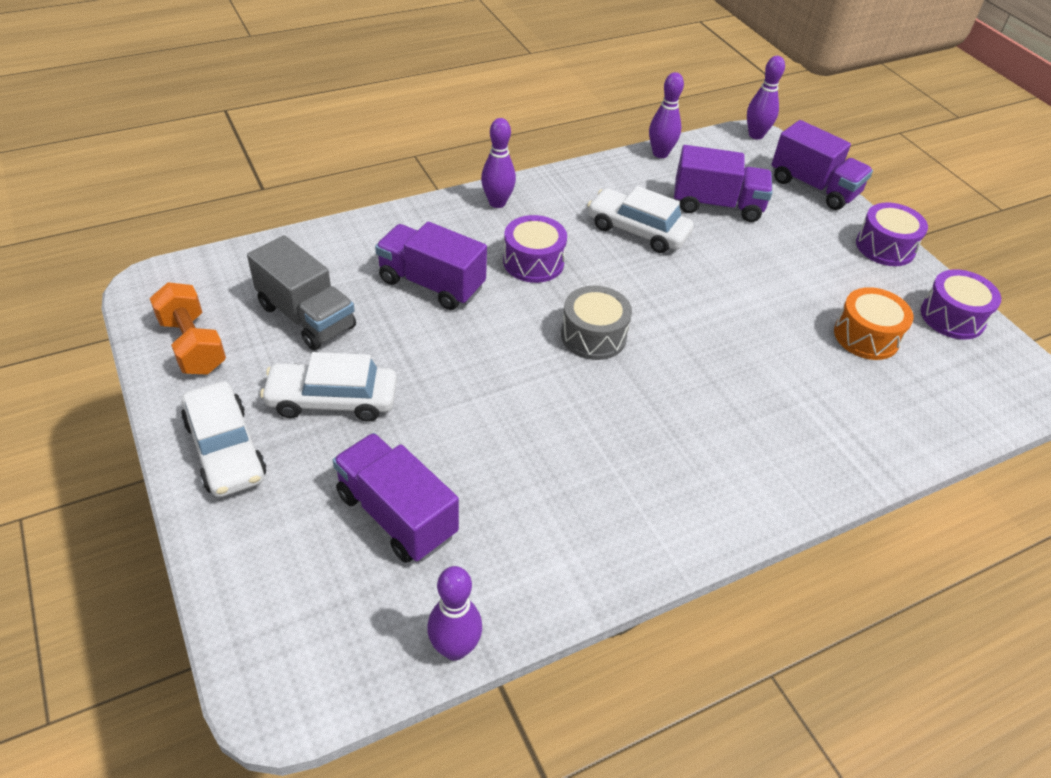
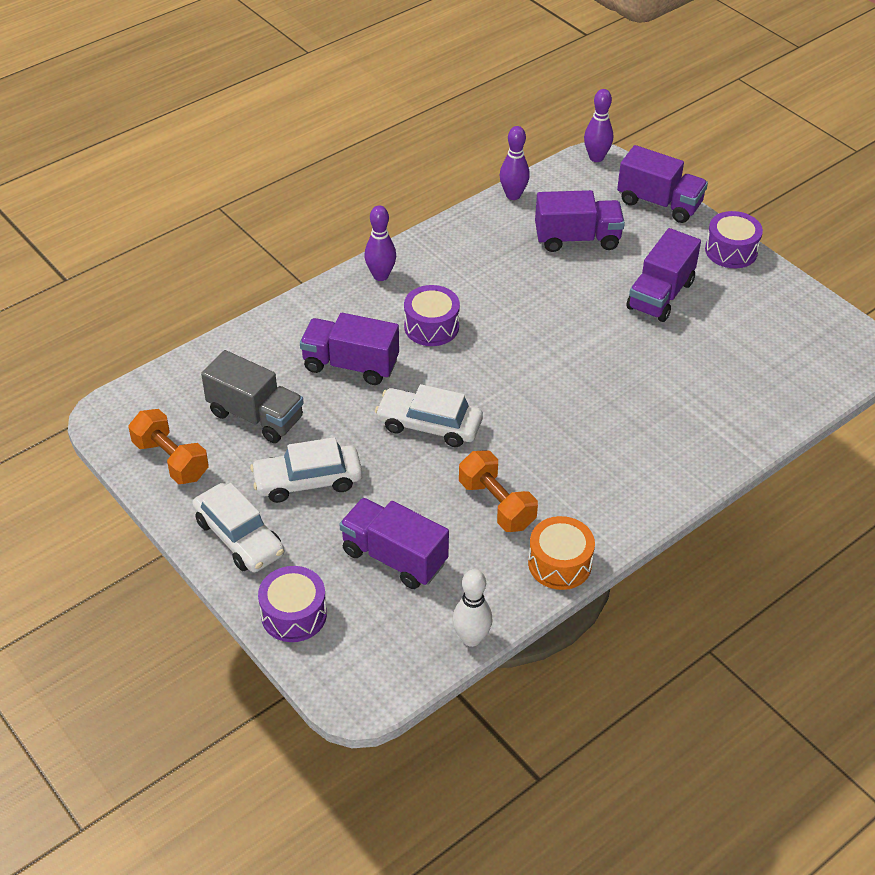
camera: 10 degrees left, 0 degrees up
purple bowling pin [427,566,482,661] -> white bowling pin [452,569,493,647]
grey drum [561,286,632,360] -> none
white car [587,186,694,253] -> white car moved to [375,384,483,447]
orange drum [834,287,913,360] -> orange drum moved to [528,516,595,590]
purple drum [921,269,1001,340] -> purple drum moved to [258,566,327,642]
none -> orange dumbbell [459,450,538,532]
none -> purple truck [626,228,701,322]

